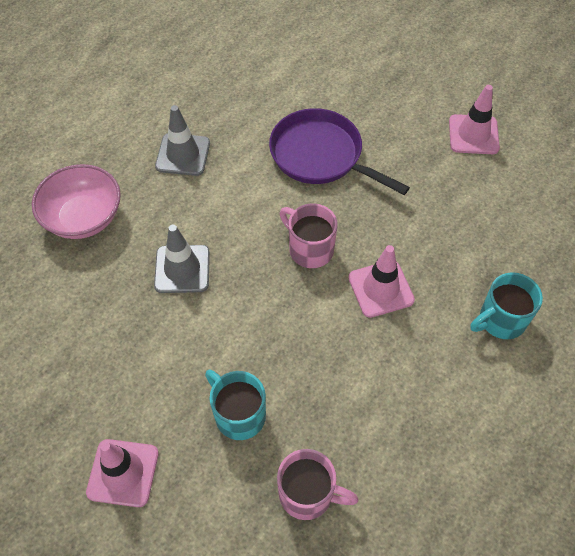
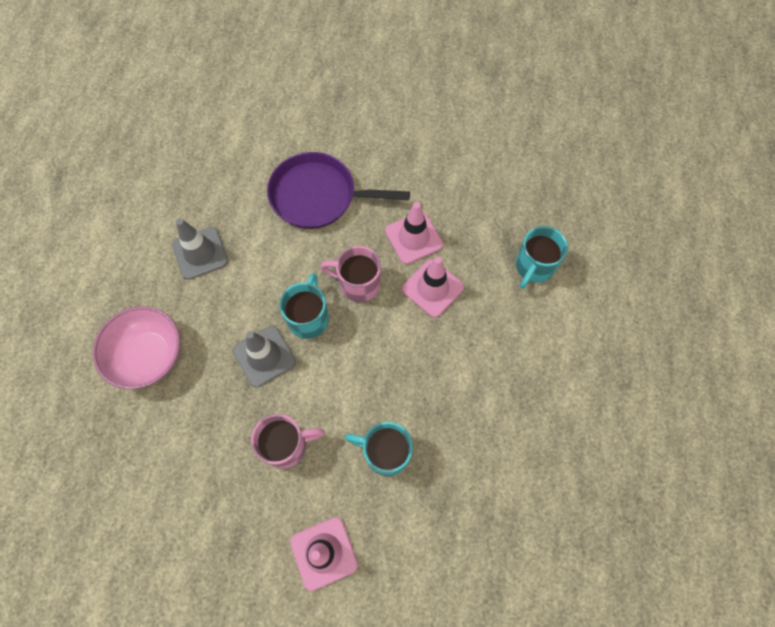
camera: 30 degrees left, 10 degrees up
pink mug [277,449,359,520] -> pink mug moved to [251,414,325,469]
pink traffic cone [449,85,500,154] -> pink traffic cone moved to [385,202,443,264]
none -> turquoise mug [279,273,329,339]

